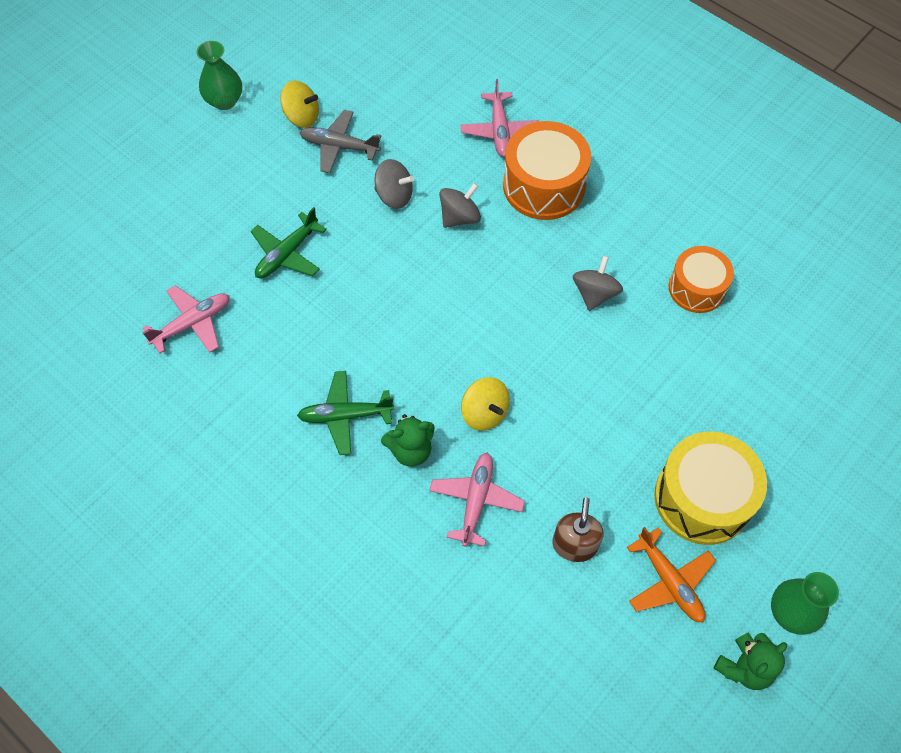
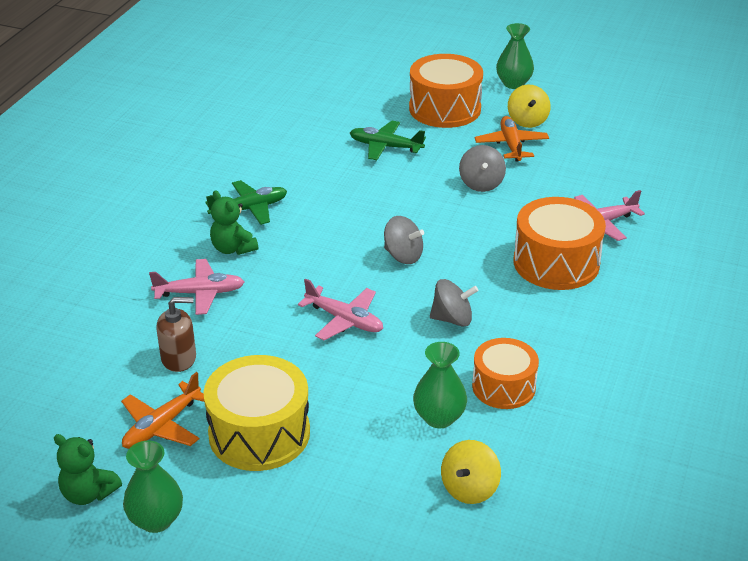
camera: 70 degrees right, 25 degrees down
pink plane [142,285,230,354] -> pink plane moved to [298,278,383,341]
green plane [297,371,394,455] -> green plane turned 90 degrees clockwise [206,180,287,225]
grey plane [299,110,381,173] -> orange plane [475,116,549,162]
grey spinning top [439,183,481,228] -> grey spinning top moved to [384,216,424,264]
yellow spinning top [461,377,510,431] -> yellow spinning top moved to [441,440,501,504]
none -> orange drum [409,54,483,128]
none -> green vase [413,342,467,428]

